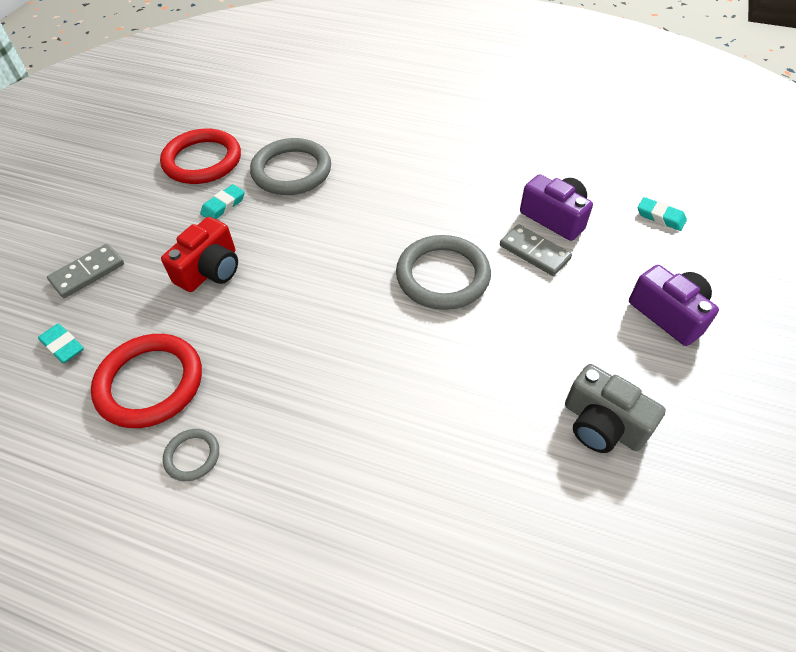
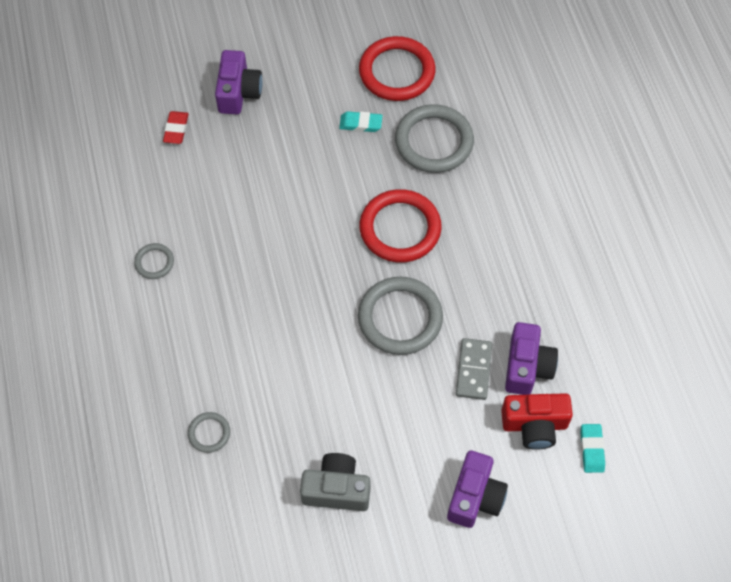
camera: 55 degrees right, 10 degrees up
turquoise eraser [38,324,84,363] -> red eraser [163,111,189,144]
grey domino [47,244,124,298] -> purple camera [215,50,262,114]
red ring [91,334,202,428] -> red ring moved to [360,189,442,263]
red camera [161,217,238,292] -> red camera moved to [501,393,573,450]
grey camera [565,364,666,453] -> grey camera turned 90 degrees clockwise [300,453,370,511]
none -> grey ring [188,412,230,453]

